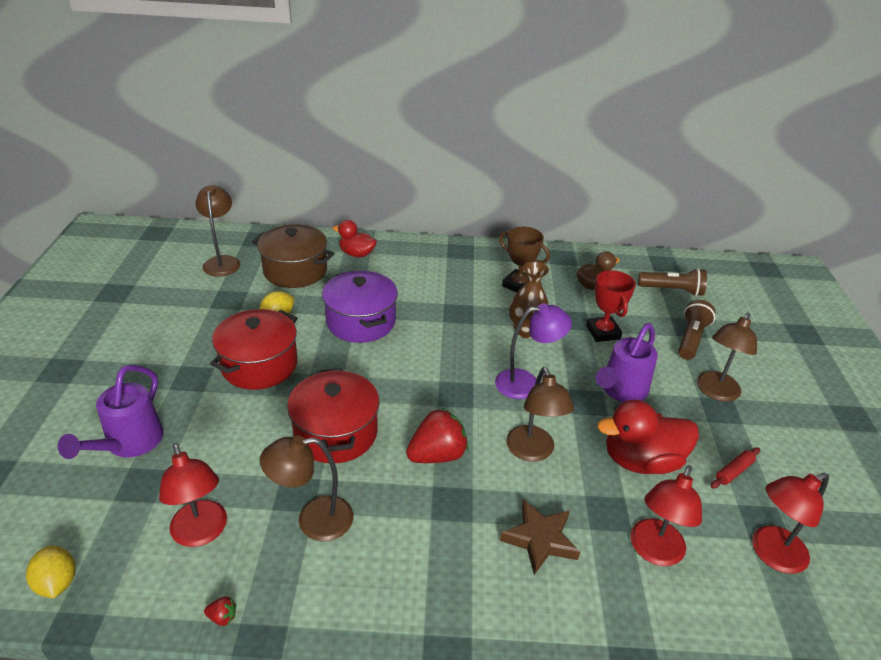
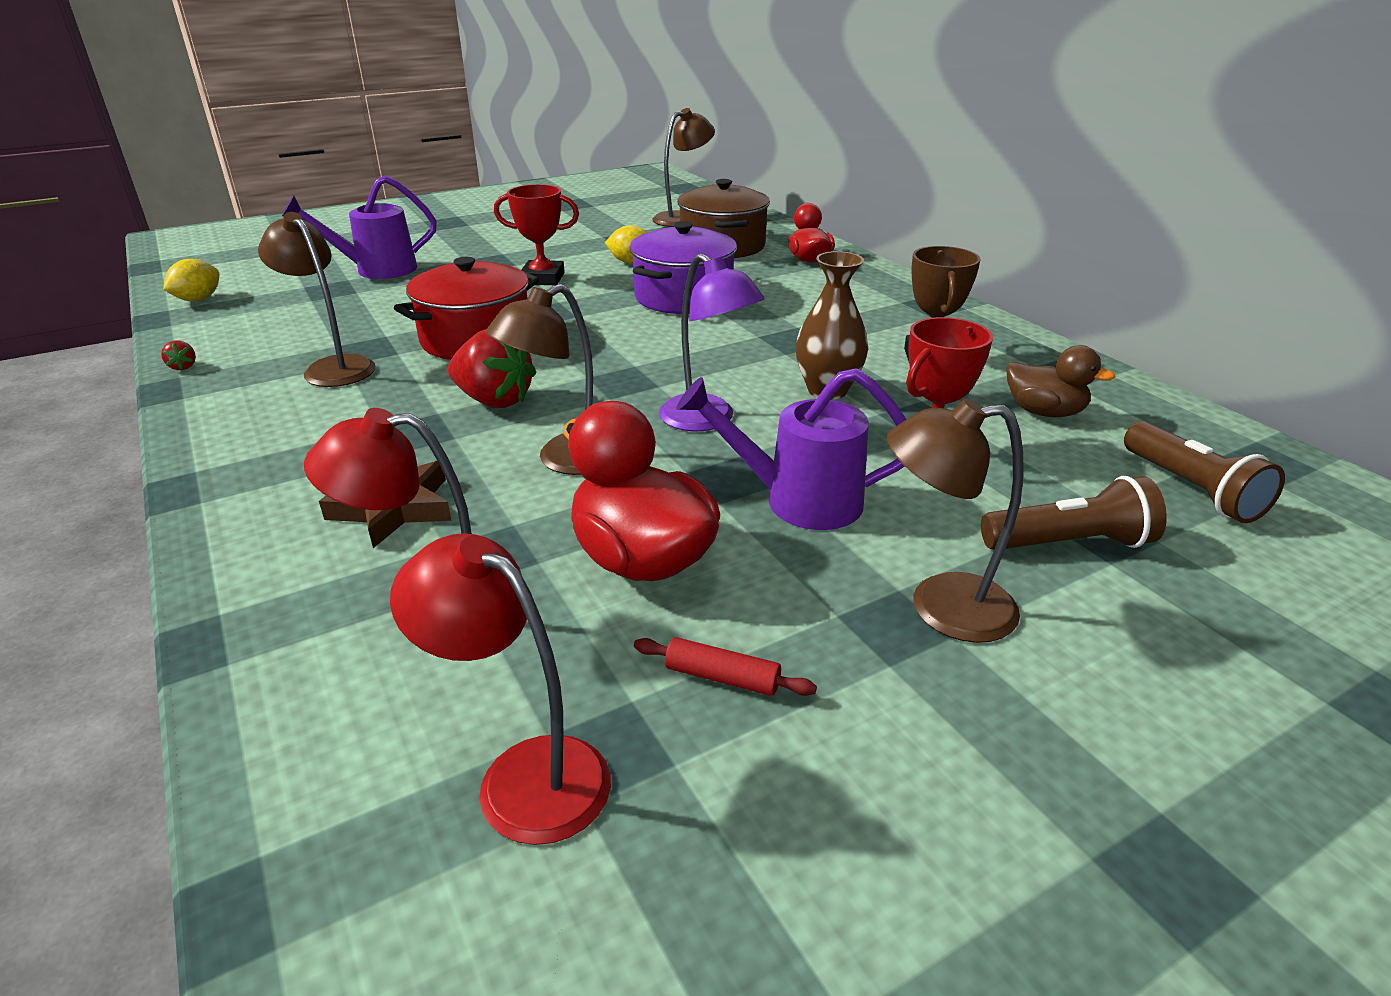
camera: 60 degrees right, 5 degrees down
red lamp [159,443,227,547] -> none
red pot [210,309,298,390] -> red trophy [494,184,579,285]

